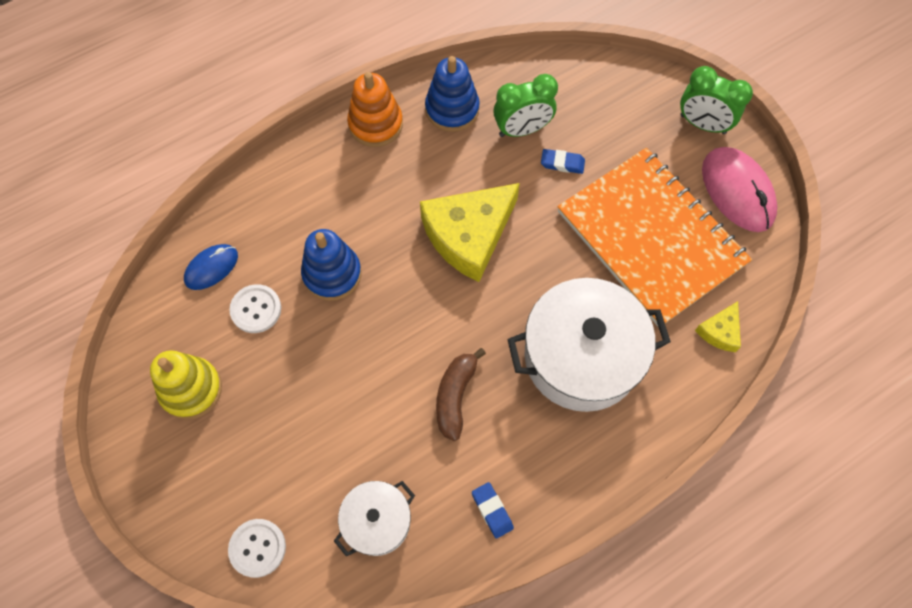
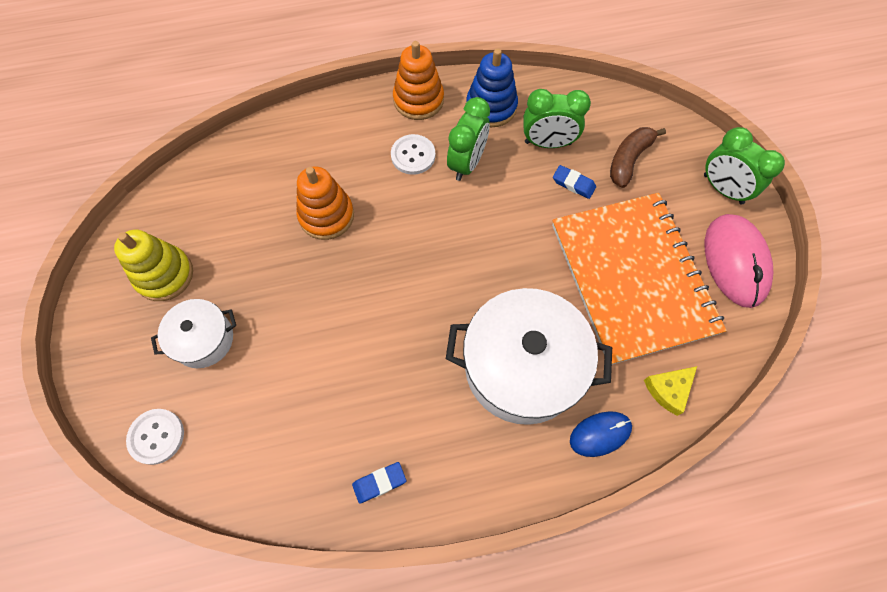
camera: 20 degrees right, 0 degrees up
blue mouse [184,244,238,290] -> blue mouse moved to [570,411,632,457]
white button [229,284,281,333] -> white button moved to [391,134,435,175]
blue stacking toy [301,229,361,301] -> orange stacking toy [296,166,354,240]
white pot [334,481,415,556] -> white pot moved to [151,299,236,368]
yellow cheese [420,183,520,282] -> none
brown banana [436,348,486,441] -> brown banana moved to [610,127,666,188]
blue eraser [472,482,514,539] -> blue eraser turned 75 degrees clockwise [352,462,406,504]
none -> green clock [447,97,490,181]

